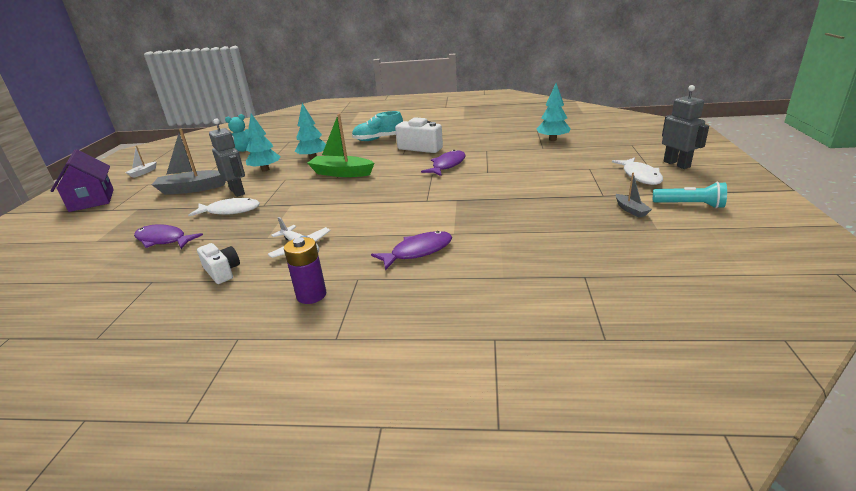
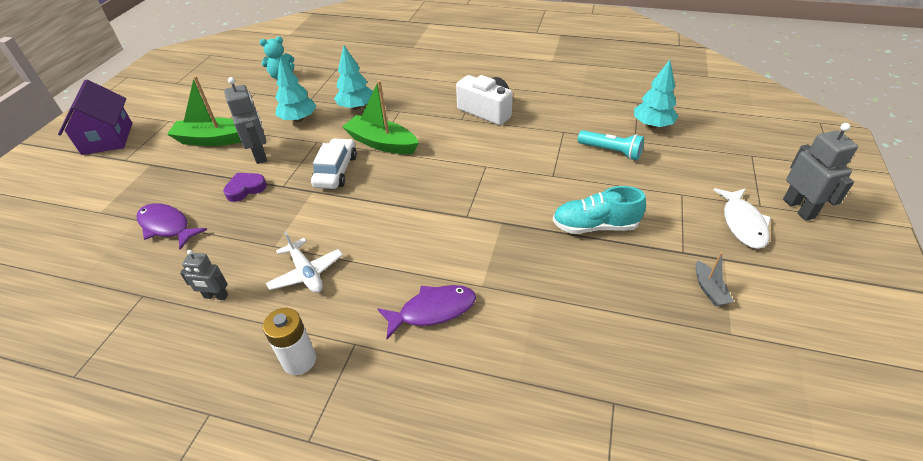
camera: 10 degrees right, 15 degrees up
white boat [125,145,157,178] -> none
grey boat [152,128,226,195] -> green boat [167,76,241,146]
white fish [188,198,260,216] -> purple heart [223,173,267,202]
white camera [197,243,240,284] -> grey robot [180,249,228,300]
purple battery [284,237,326,304] -> white battery [263,308,316,375]
turquoise shoe [352,111,403,141] -> turquoise shoe moved to [553,186,646,234]
purple fish [421,150,465,176] -> none
turquoise flashlight [653,182,727,208] -> turquoise flashlight moved to [578,130,644,160]
none -> white car [311,138,357,189]

